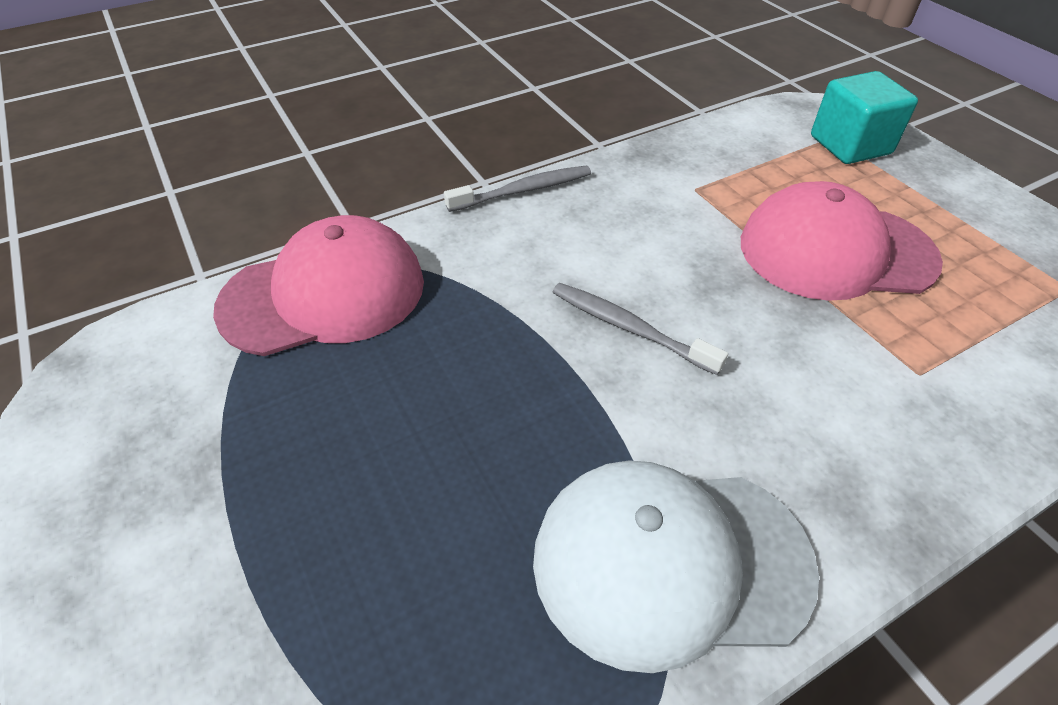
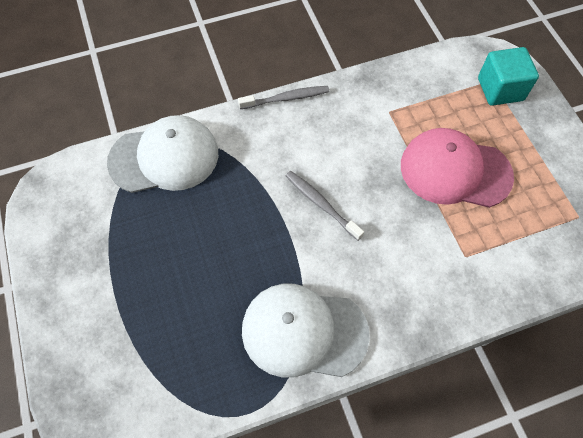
camera: 10 degrees right, 15 degrees up
pink cap [213,215,424,356] -> white cap [107,115,218,193]

